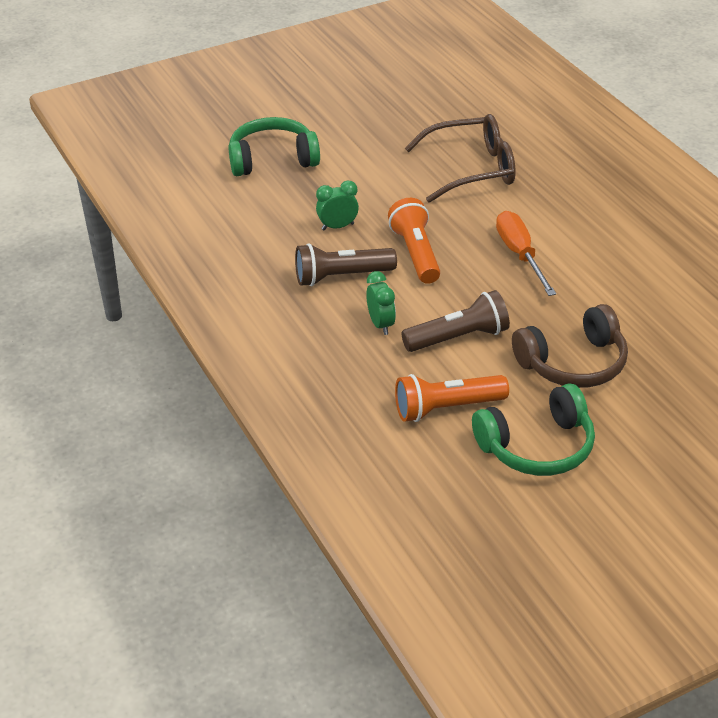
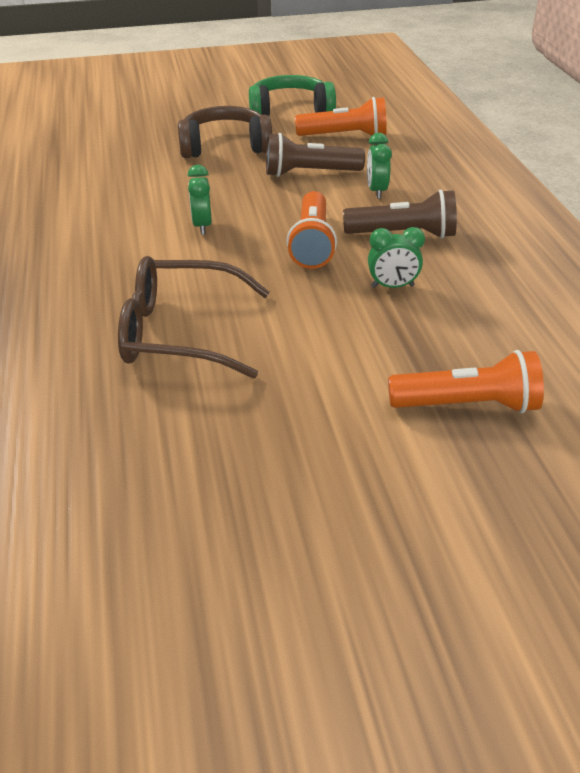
camera: 165 degrees left, 0 degrees up
green headphones [229,117,320,176] -> orange flashlight [388,350,544,413]
orange screwdriver [496,211,556,296] -> green clock [188,165,212,235]

